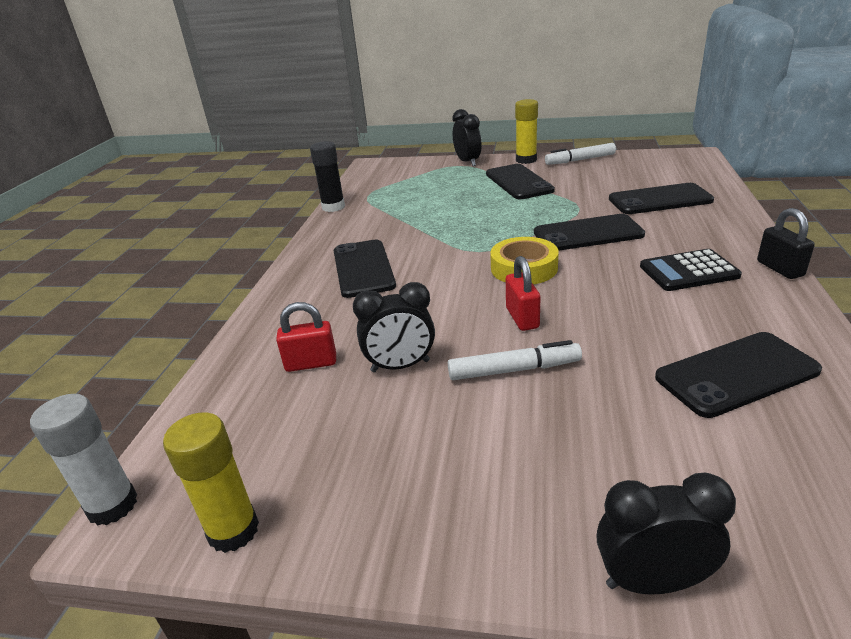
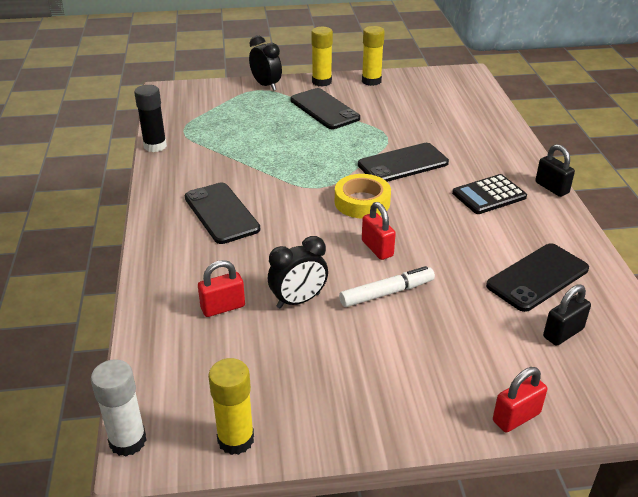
camera: 20 degrees left, 5 degrees up
white marker [545,143,616,165] -> yellow glue stick [362,26,385,86]
black clock [597,473,736,595] -> red padlock [493,367,547,433]
black phone [609,183,714,214] -> none
none -> black padlock [543,284,591,346]

